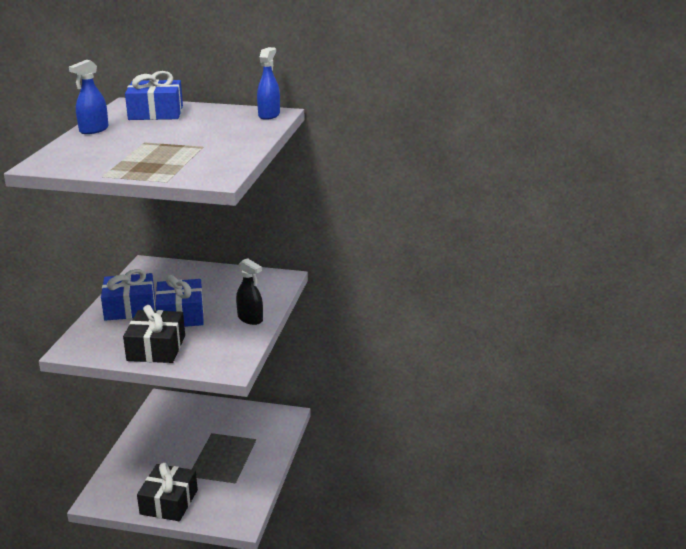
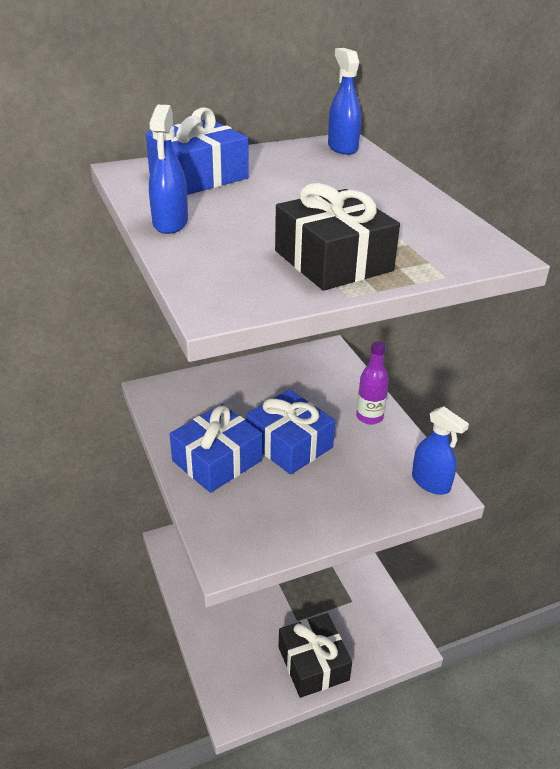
camera: 35 degrees left, 10 degrees up
black gift [123,305,185,363] -> black gift moved to [275,183,400,291]
black spray bottle [236,258,263,325] -> purple bottle [356,342,389,425]
none -> blue spray bottle [412,407,469,495]

